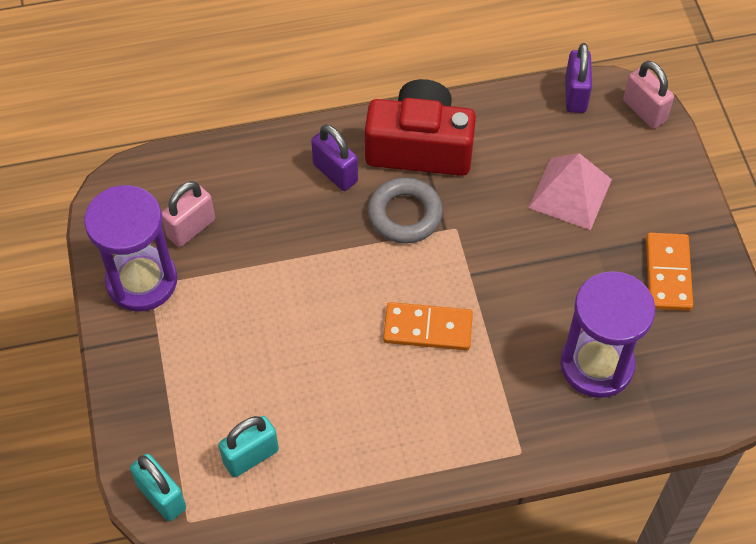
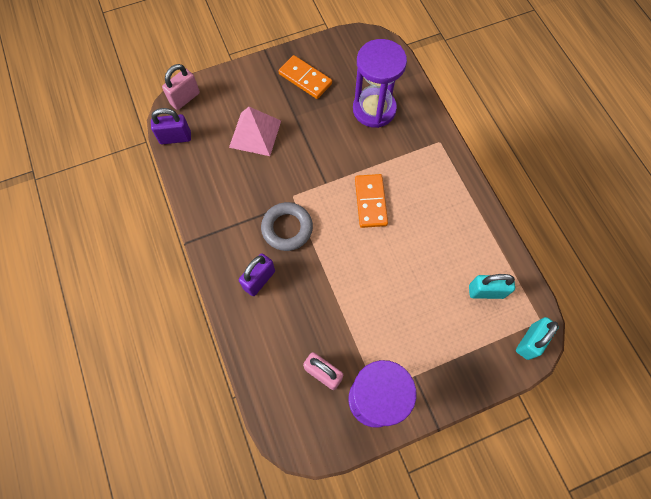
camera: 100 degrees left, 10 degrees up
turquoise padlock [218,416,279,477] -> turquoise padlock turned 45 degrees counterclockwise [469,274,515,299]
red camera [365,79,476,176] -> none
orange domino [646,233,693,311] -> orange domino turned 45 degrees clockwise [279,55,332,99]

